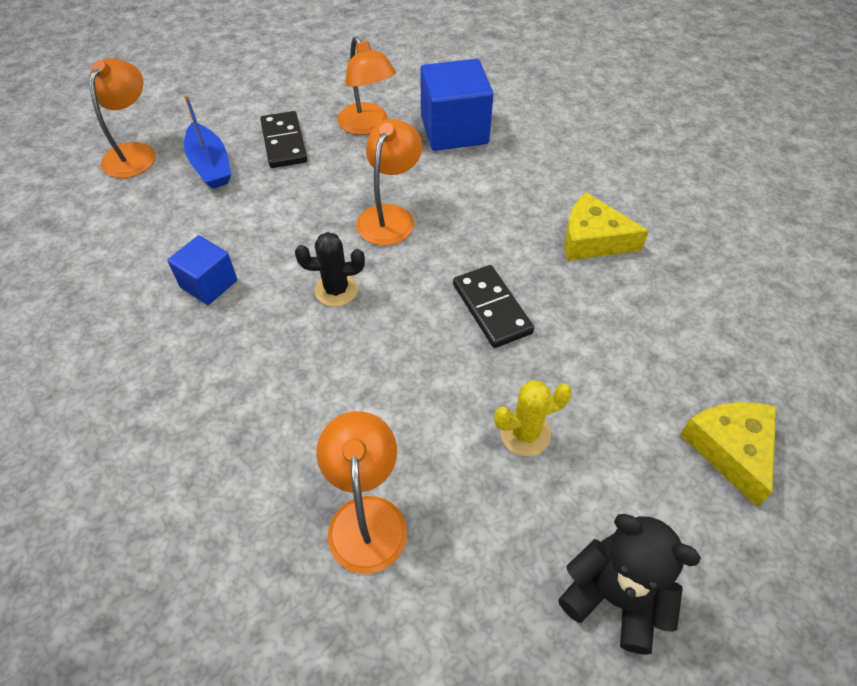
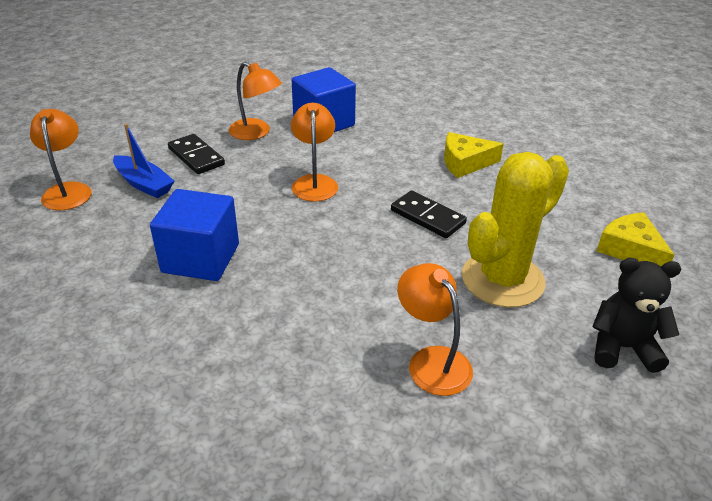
camera: 25 degrees left, 15 degrees down
blue cube [167,235,237,305] -> blue cube [150,189,239,281], size x1.70
black cactus [295,232,365,307] -> none
yellow cactus [494,380,572,456] -> yellow cactus [462,152,569,308], size x2.15

